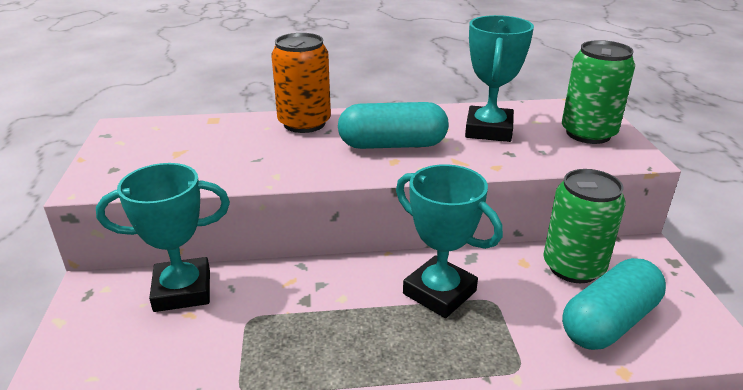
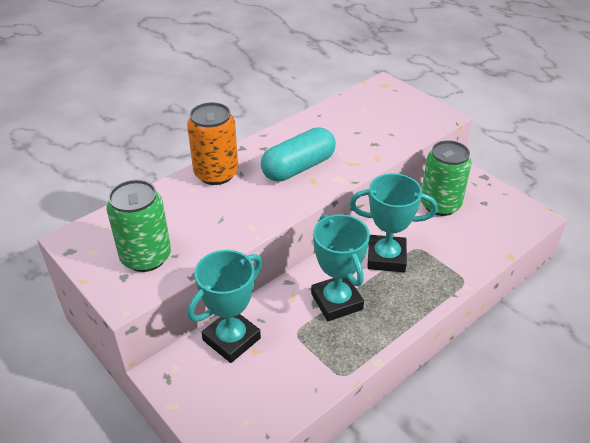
camera: 35 degrees left, 10 degrees up
turquoise trophy [465,15,534,142] -> turquoise trophy moved to [311,214,370,321]
green can [562,40,635,144] -> green can moved to [106,180,171,272]
turquoise capsule [562,258,666,350] -> none

